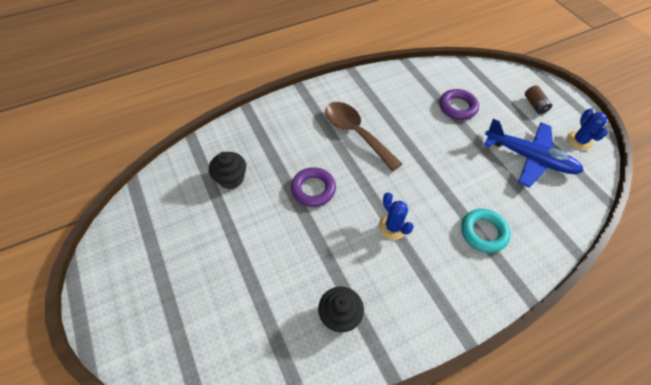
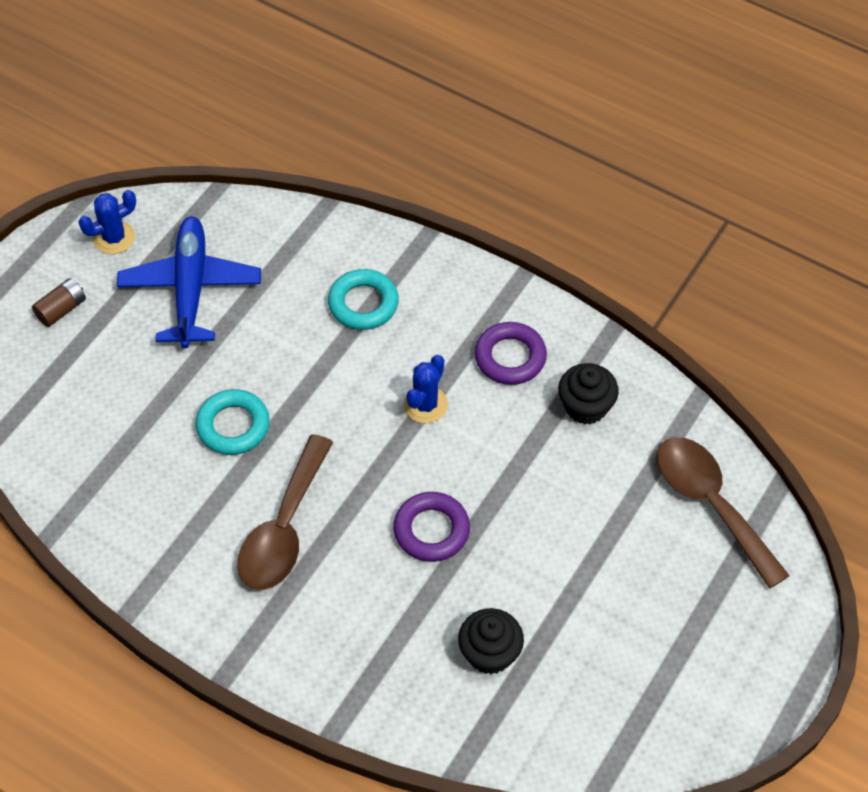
camera: 120 degrees left, 0 degrees up
purple ring [439,89,479,120] -> purple ring moved to [475,322,547,385]
none -> turquoise ring [196,389,270,455]
none -> brown spoon [657,437,790,589]

